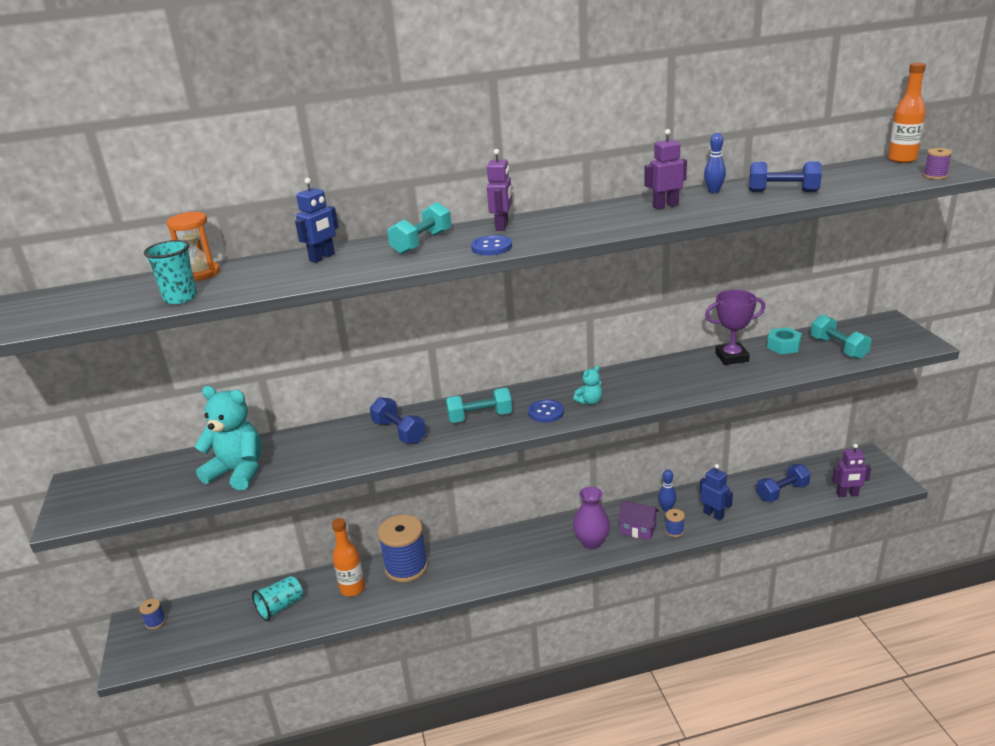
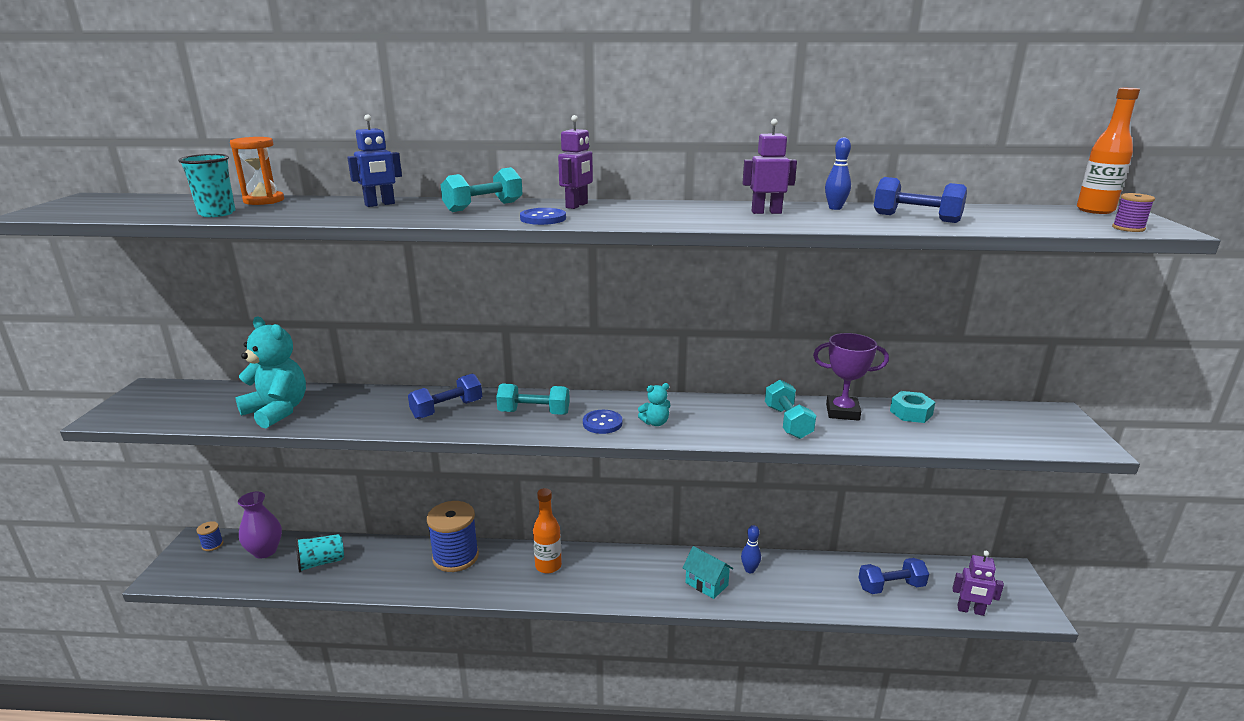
camera: 15 degrees right, 5 degrees down
orange bottle [332,518,365,596] -> orange bottle moved to [533,488,562,574]
blue dumbbell [370,397,426,444] -> blue dumbbell turned 75 degrees clockwise [408,373,482,419]
purple vase [573,487,610,549] -> purple vase moved to [238,492,282,559]
purple house [617,500,659,540] -> turquoise house [682,546,733,599]
blue spool [665,509,685,537] -> none
blue robot [700,464,733,521] -> none
turquoise dumbbell [811,315,872,359] -> turquoise dumbbell moved to [765,380,816,439]

